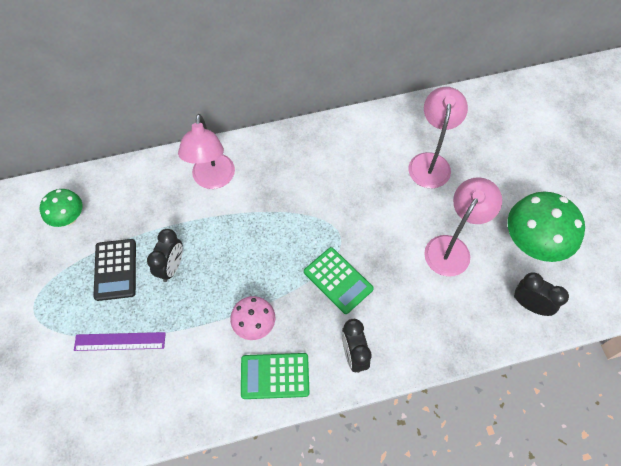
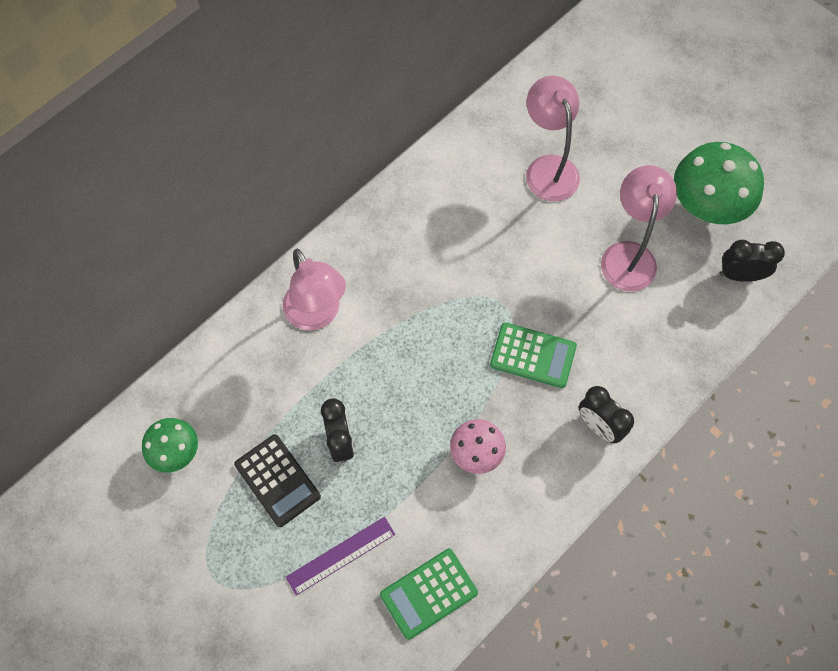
camera: 30 degrees left, 5 degrees up
green calculator [241,353,309,399] -> green calculator moved to [380,549,478,640]

